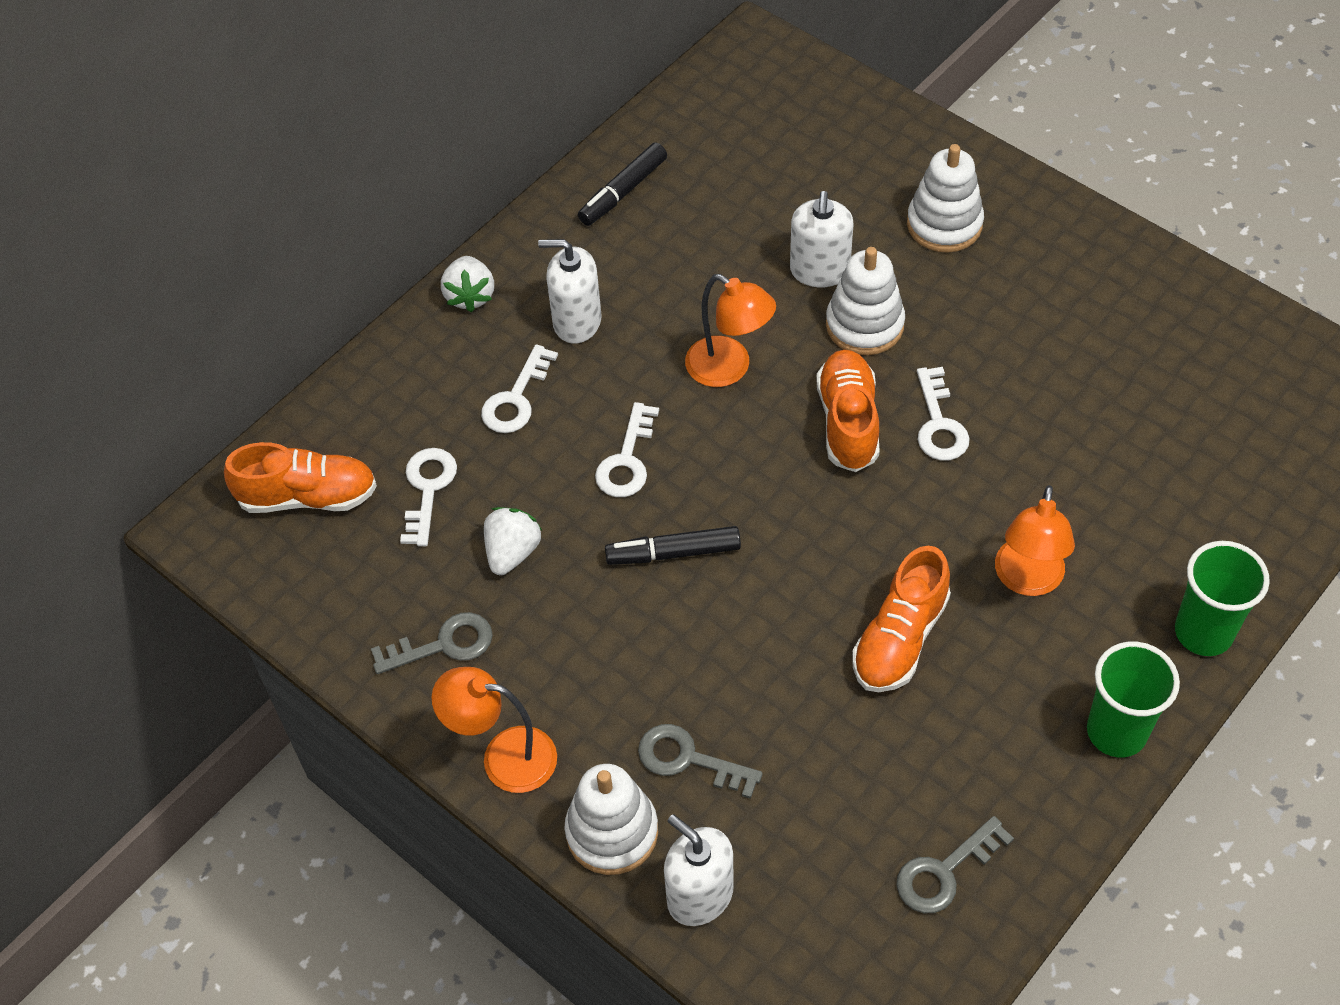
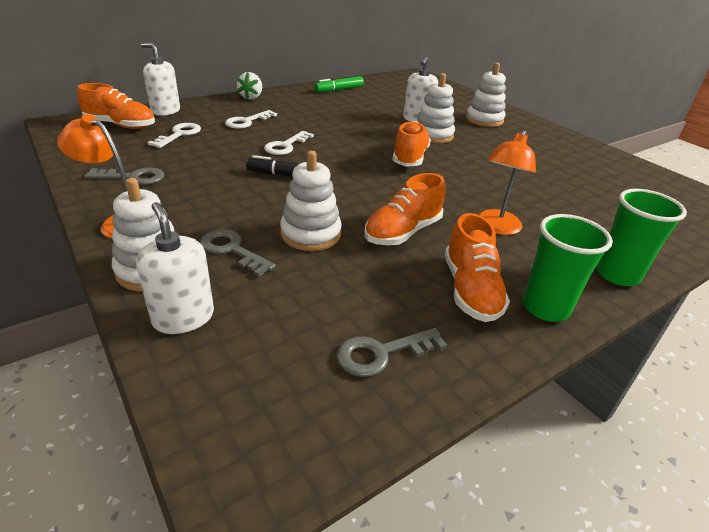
camera: 10 degrees right, 20 degrees down
white strawberry [484,507,542,575] -> none
white soap dispenser [538,239,602,344] -> white soap dispenser moved to [141,43,180,116]
black marker [578,143,667,226] -> green marker [314,76,364,92]
orange lamp [685,274,776,387] -> none
white key [917,367,970,461] -> none
none -> white stacking toy [280,151,342,251]
none -> orange shoe [445,213,510,322]

